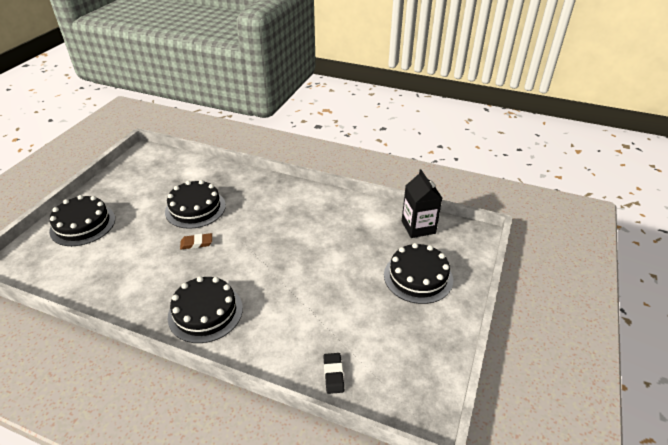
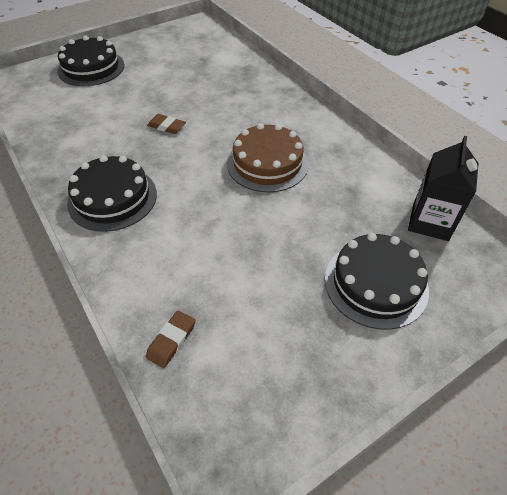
camera: 35 degrees right, 10 degrees up
black cake [165,180,226,229] -> none
black eraser [323,353,344,394] -> brown eraser [146,310,196,368]
none -> brown cake [227,123,309,192]

